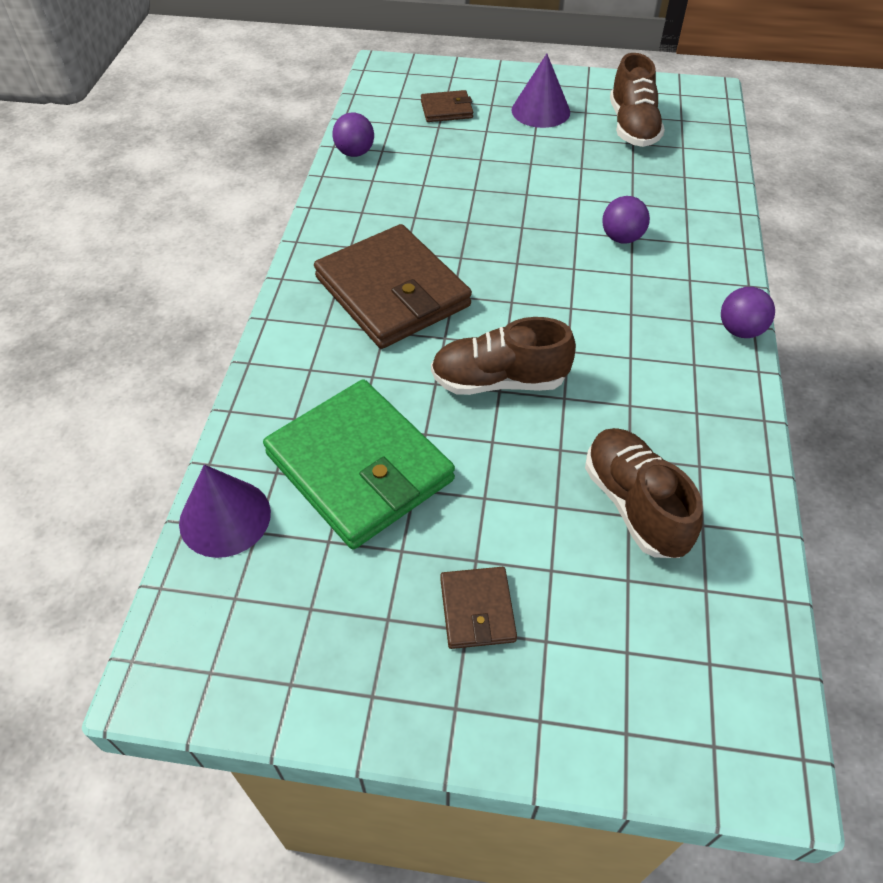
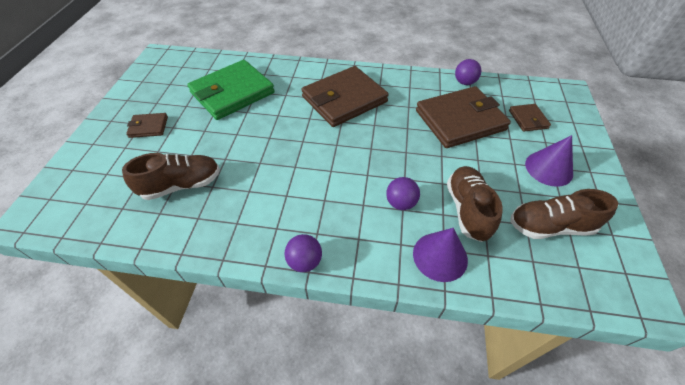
camera: 90 degrees right, 0 degrees up
purple cone [179,465,271,558] -> purple cone moved to [413,228,468,282]
brown shoe [431,317,576,395] -> brown shoe moved to [447,166,503,242]
none -> brown wallet [416,86,511,148]

